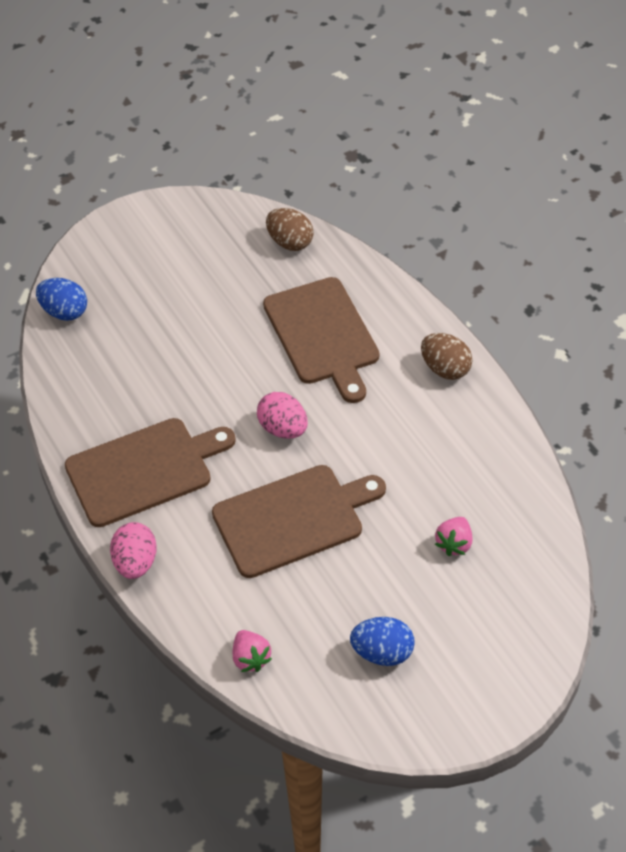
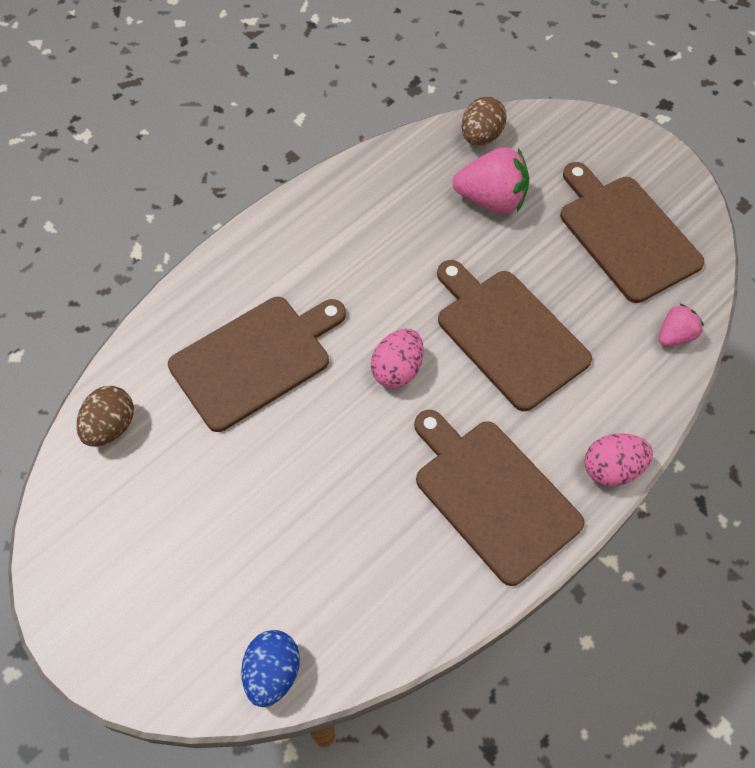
camera: 105 degrees left, 10 degrees up
blue egg [350,617,414,666] -> brown cutting board [560,162,705,303]
brown egg [421,333,472,380] -> brown egg moved to [462,96,507,146]
pink strawberry [435,517,472,556] -> pink strawberry [453,147,529,214], size x1.77

